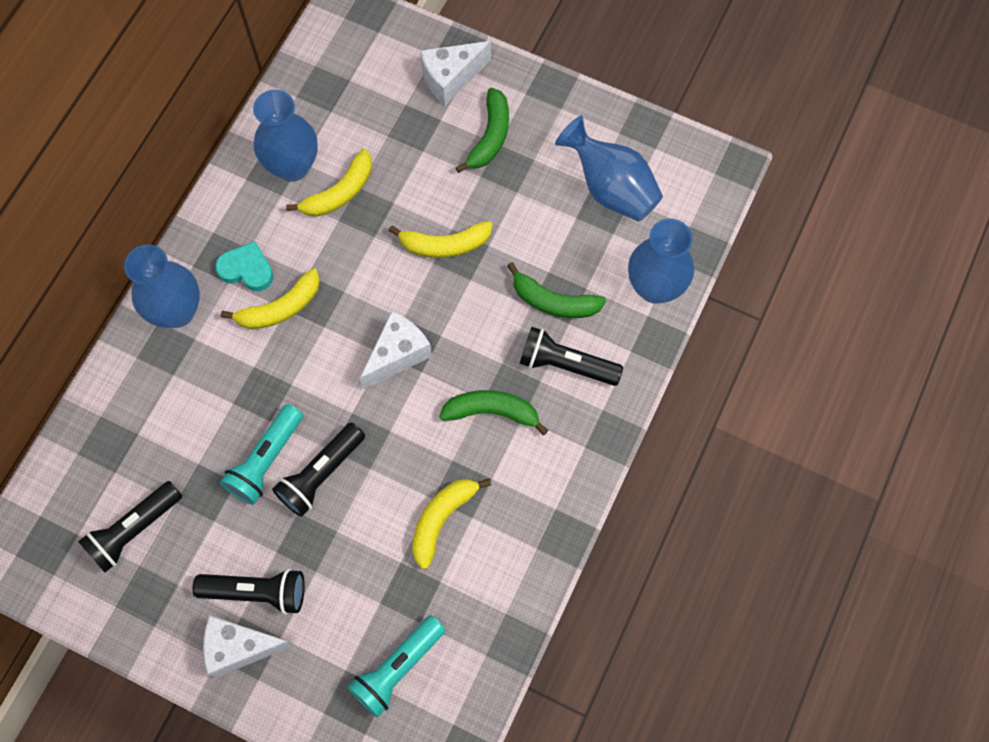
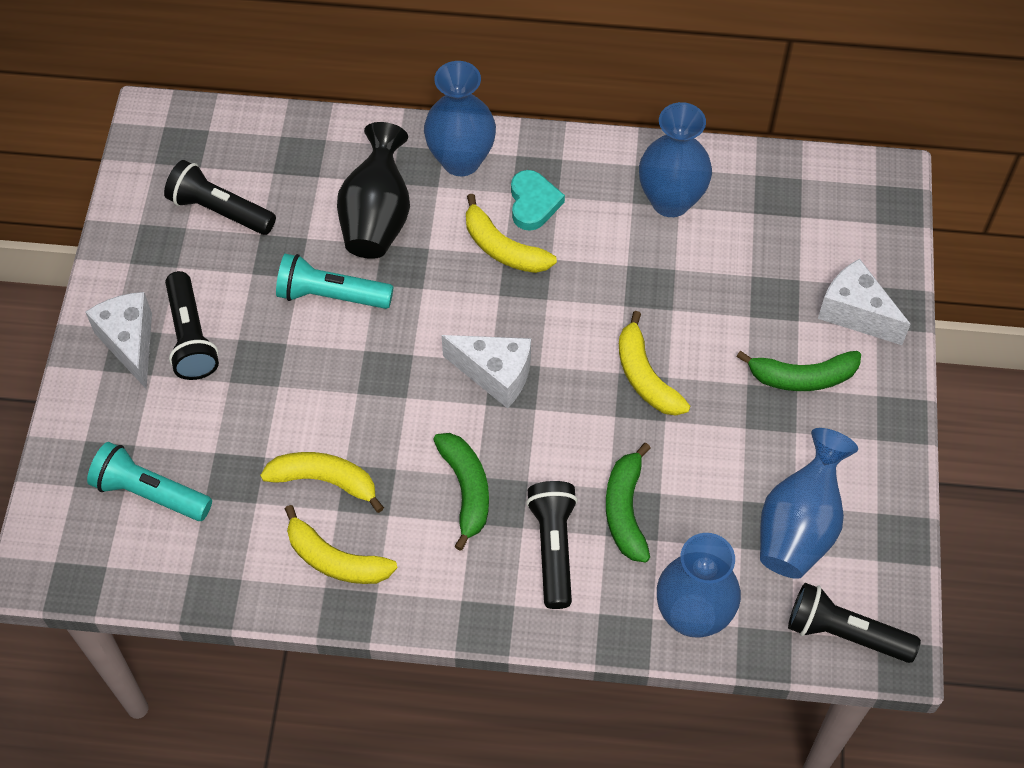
camera: 70 degrees right, 10 degrees down
black flashlight [272,422,365,517] -> black flashlight moved to [788,583,921,663]
yellow banana [286,149,372,217] -> yellow banana moved to [285,505,397,584]
none -> black vase [337,122,410,259]

